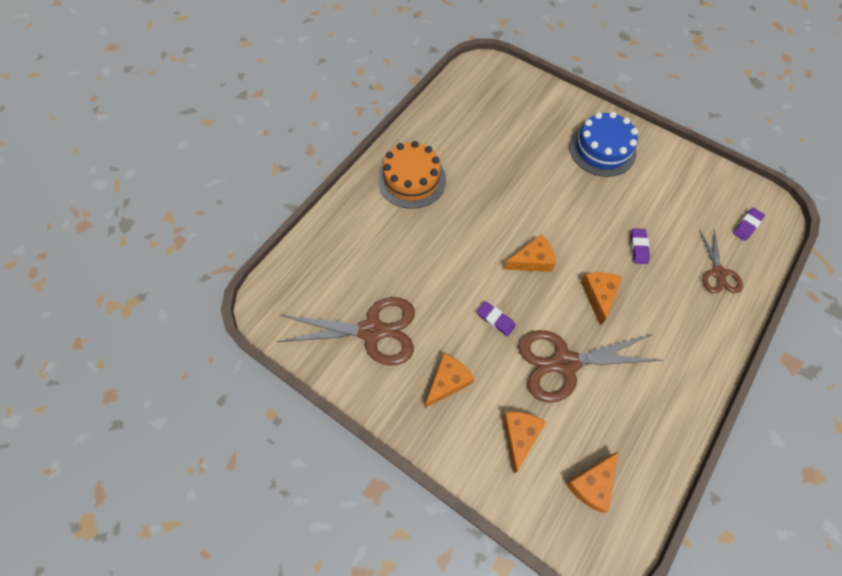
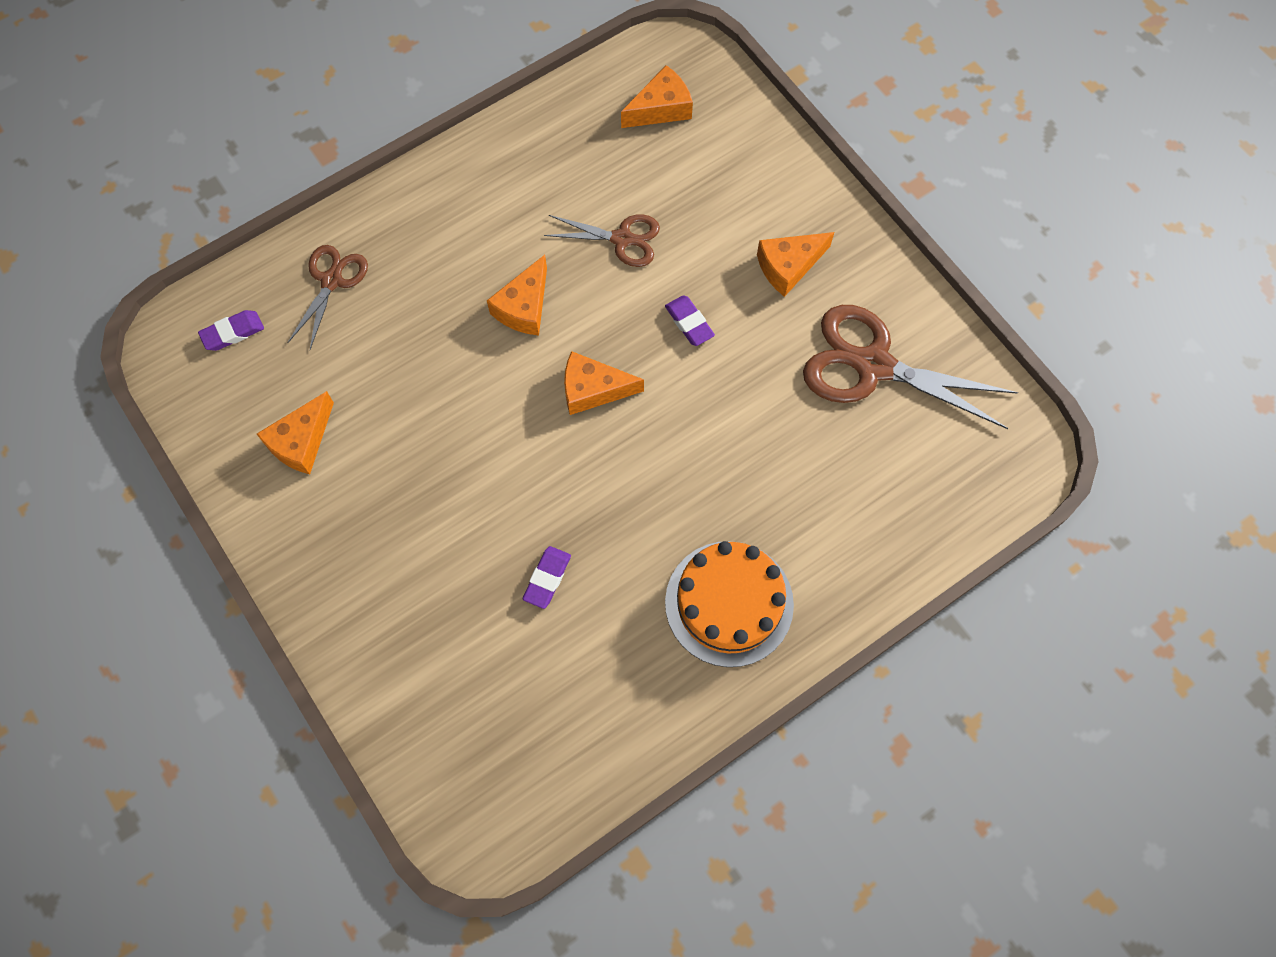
camera: 160 degrees left, 5 degrees up
orange cheese [503,412,546,473] -> orange cheese moved to [257,391,334,474]
brown scissors [518,330,664,403] -> brown scissors [544,214,660,267], size x0.57
blue cake [569,112,638,177] -> none
purple eraser [630,228,650,264] -> purple eraser moved to [523,546,571,609]

